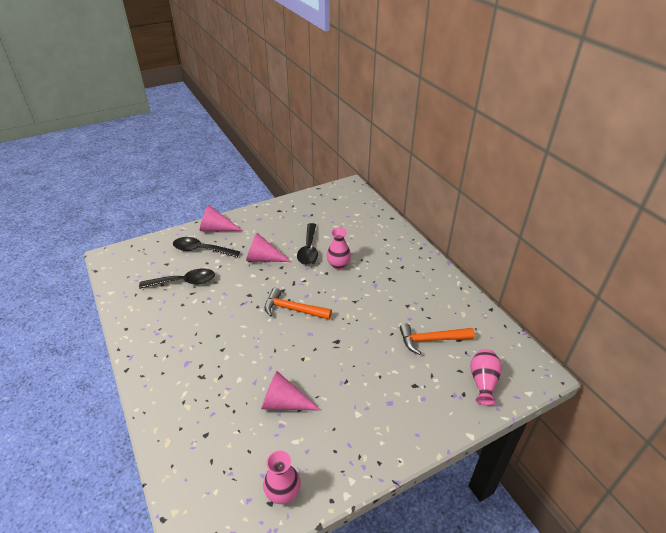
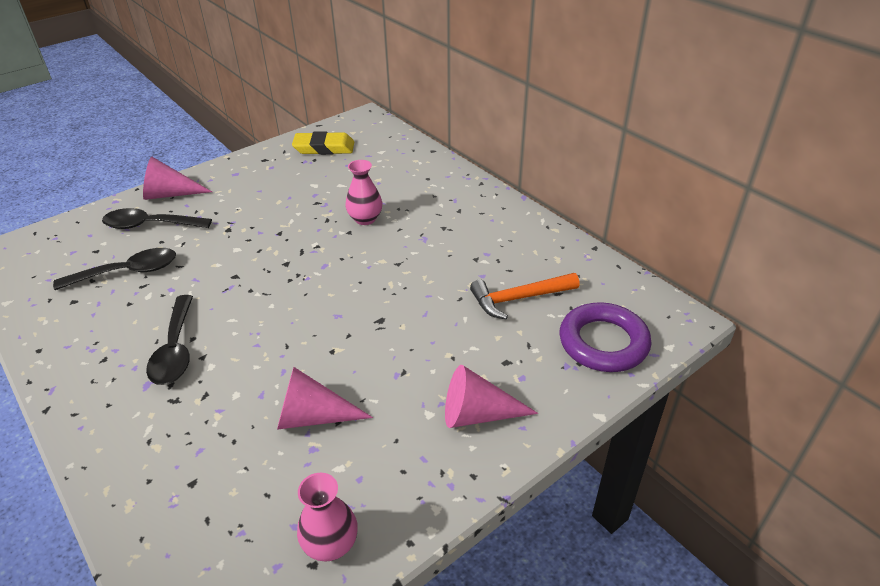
camera: 10 degrees left, 0 degrees up
pink cone [246,233,291,262] -> pink cone moved to [445,365,538,428]
orange hammer [265,288,332,320] -> none
black spoon [297,223,318,265] -> black spoon moved to [146,295,193,385]
pink vase [470,349,502,405] -> purple ring [560,302,652,372]
none -> yellow eraser [292,131,354,155]

